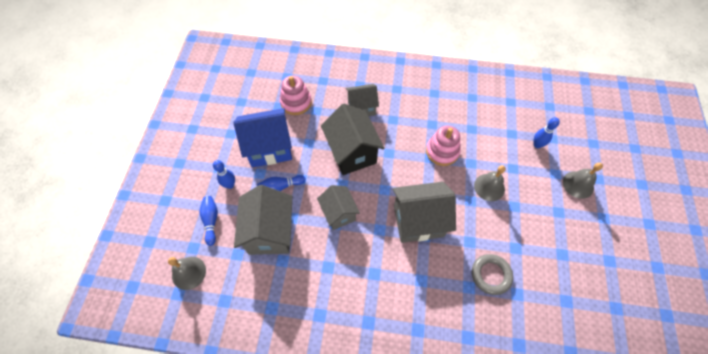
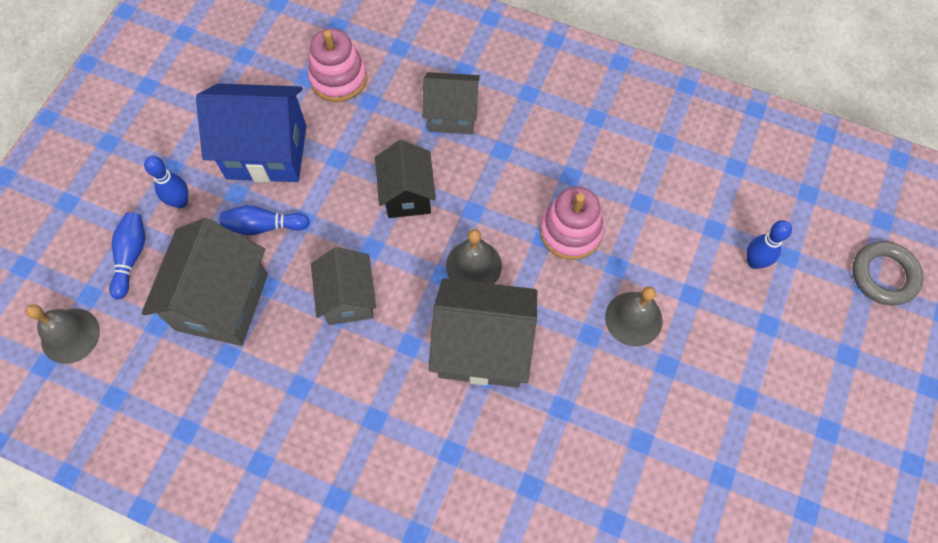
camera: 15 degrees right, 5 degrees up
black house [321,104,384,175] -> black house [375,140,436,218], size x0.63
grey ring [472,254,513,295] -> grey ring moved to [852,241,923,305]
grey bell [563,163,603,199] -> grey bell moved to [446,229,502,284]

